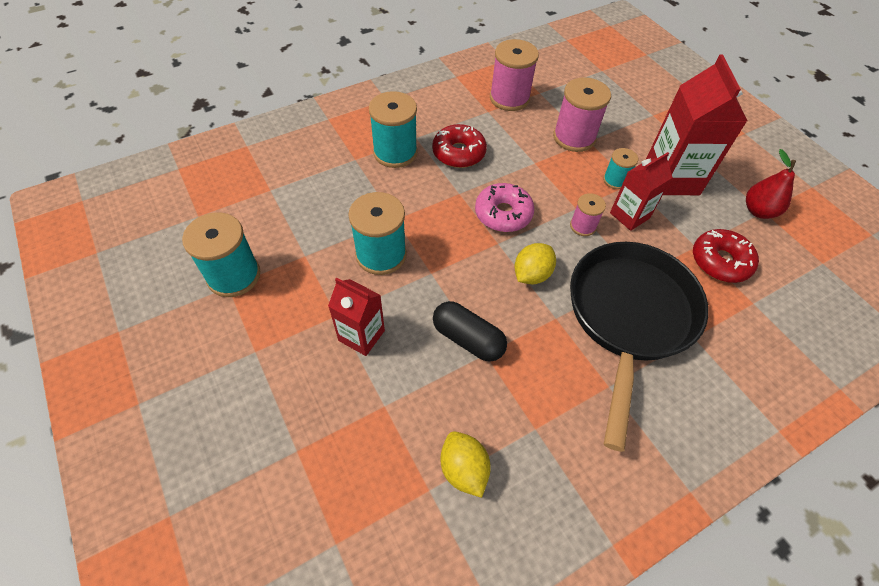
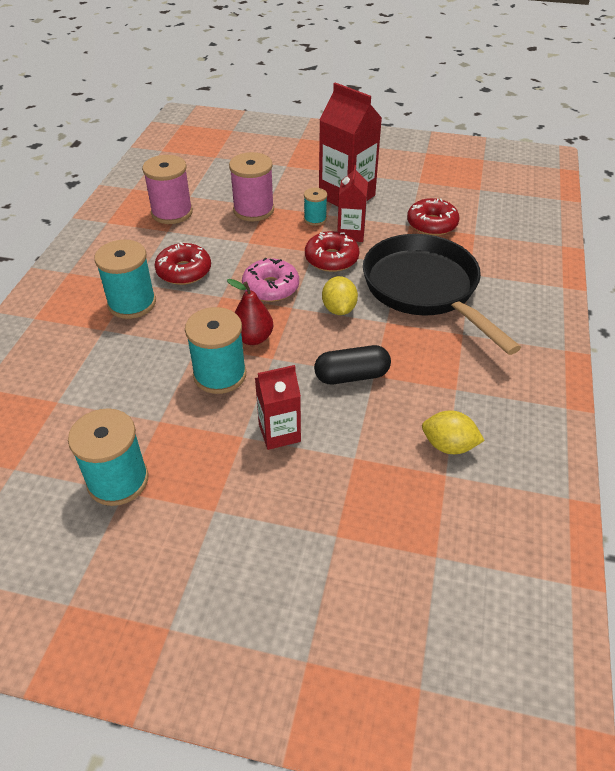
camera: 45 degrees left, 10 degrees down
pink spool [570,193,606,236] -> red donut [305,231,359,272]
red pear [746,149,796,219] -> red pear moved to [227,279,273,345]

